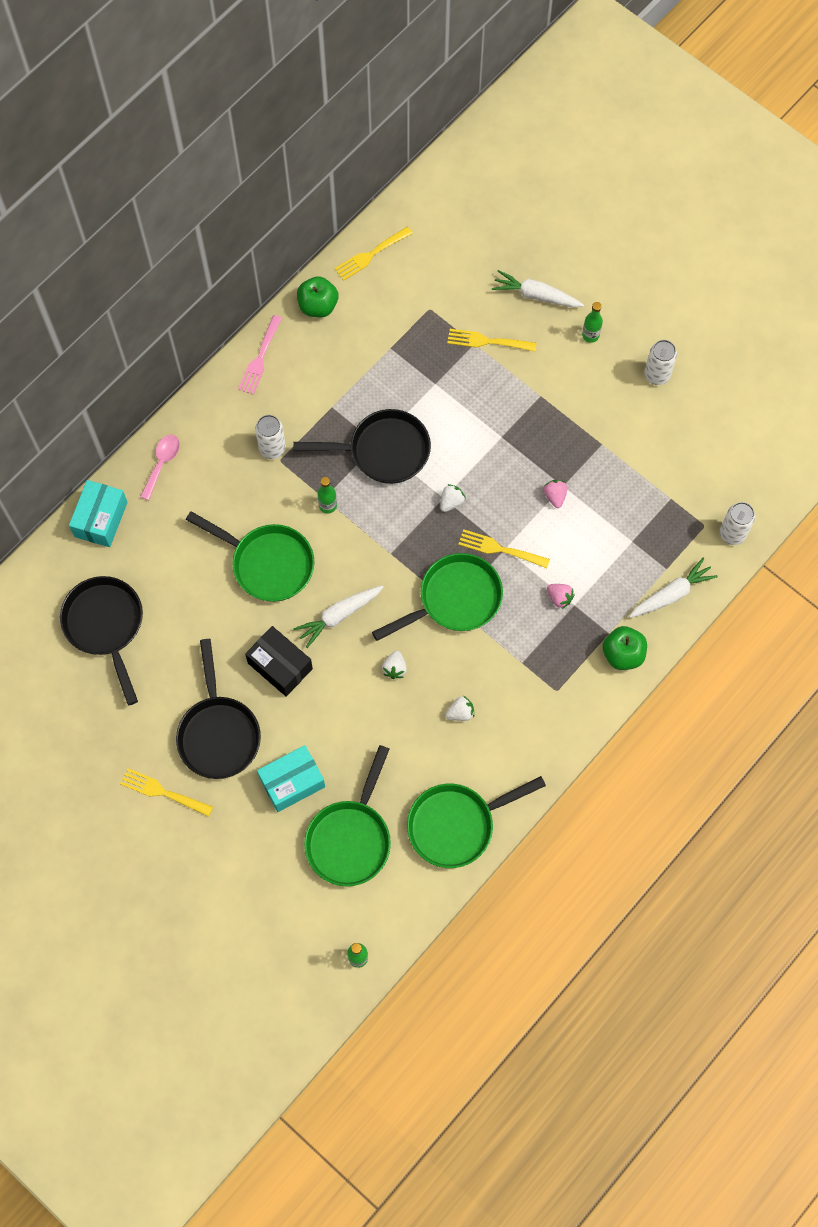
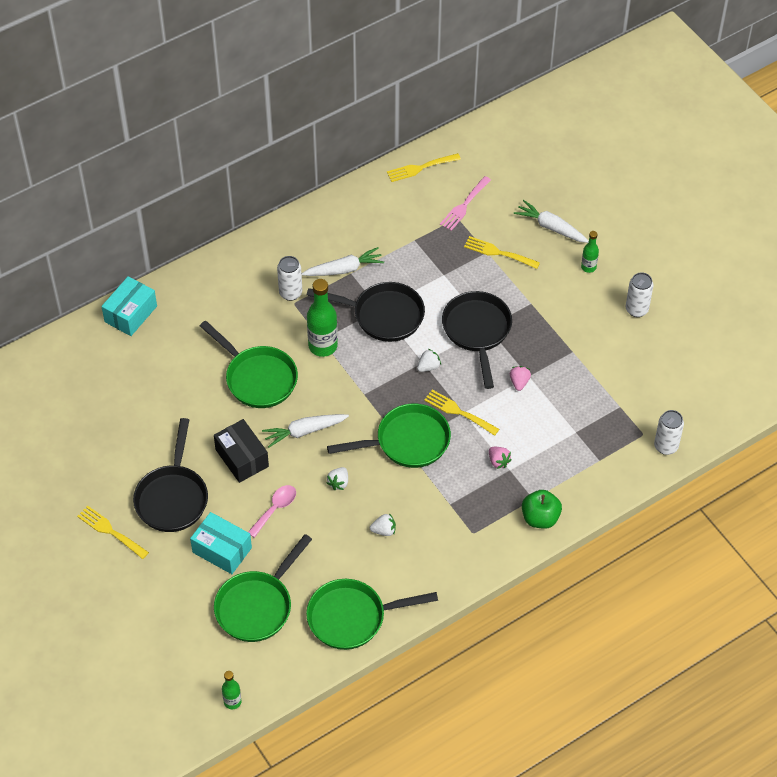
camera: 15 degrees right, 15 degrees down
black pan [60,576,143,705] -> black pan moved to [442,291,512,389]
pink spoon [140,435,180,500] -> pink spoon moved to [248,485,296,538]
pink fork [238,315,282,395] -> pink fork moved to [440,176,491,231]
turquoise box [257,745,325,812] -> turquoise box turned 45 degrees clockwise [190,512,252,574]
green apple [297,276,338,317] -> none
green bottle [318,477,337,514] -> green bottle [307,279,338,357], size x1.85
white carrot [629,557,718,618] -> white carrot moved to [302,247,384,276]

